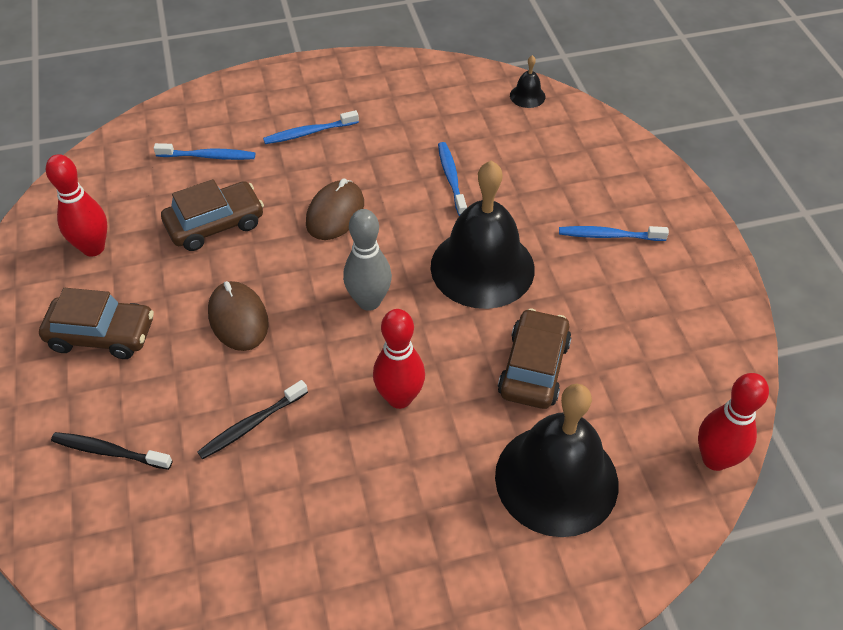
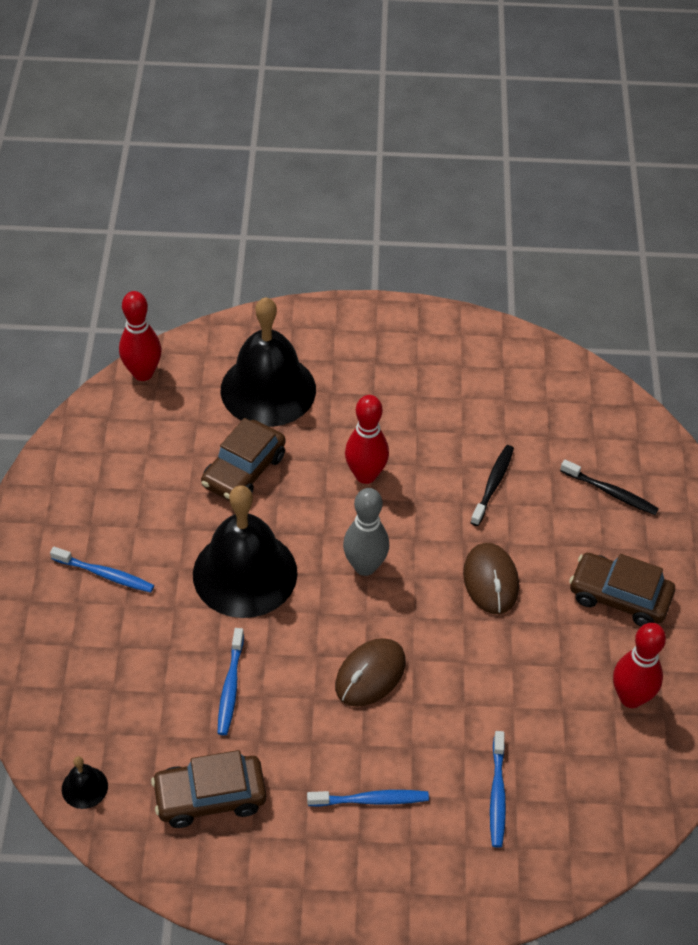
camera: 165 degrees left, 0 degrees up
blue toothbrush [154,143,255,160] -> blue toothbrush turned 105 degrees counterclockwise [490,731,506,848]
brown car [161,179,264,251] -> brown car moved to [151,750,266,828]
black toothbrush [197,380,308,460] -> black toothbrush turned 45 degrees counterclockwise [470,445,514,526]

